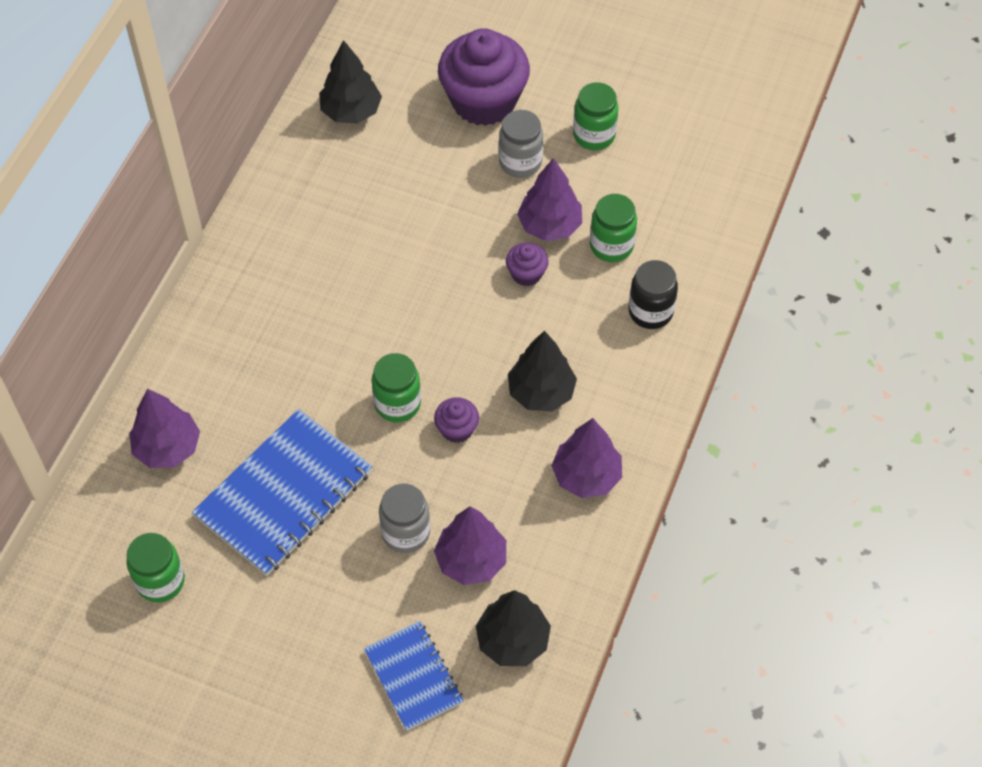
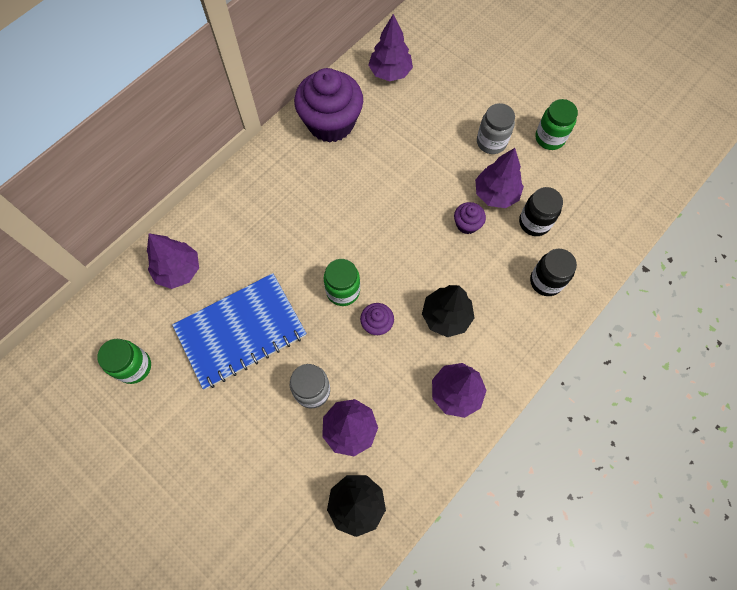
camera: 20 degrees right, 10 degrees up
black tree [319,40,382,123] -> purple tree [368,14,413,82]
blue notebook [364,621,464,731] -> none
purple cupcake [438,28,530,126] -> purple cupcake moved to [294,68,363,143]
green jar [590,194,637,262] -> black jar [519,187,563,236]

